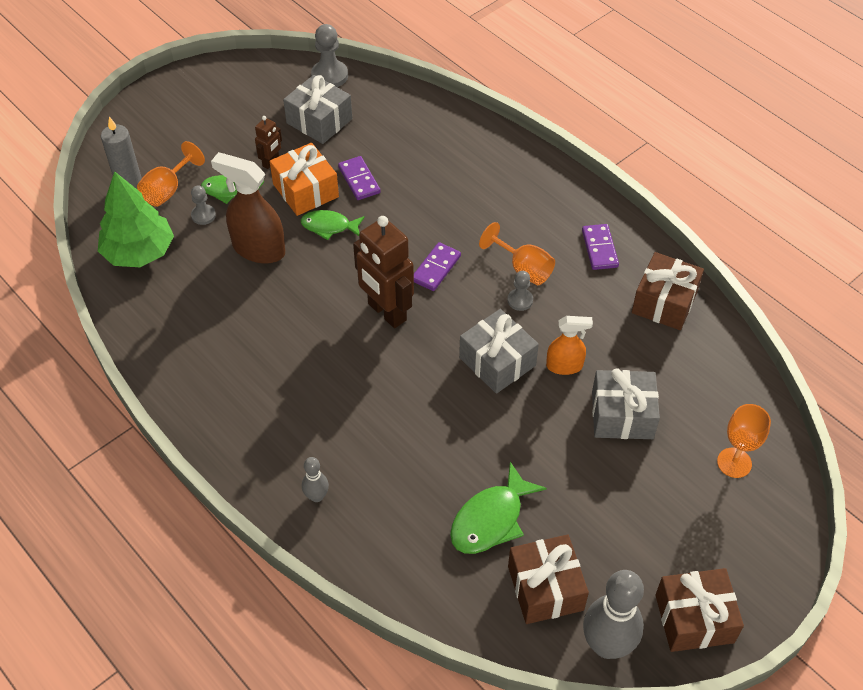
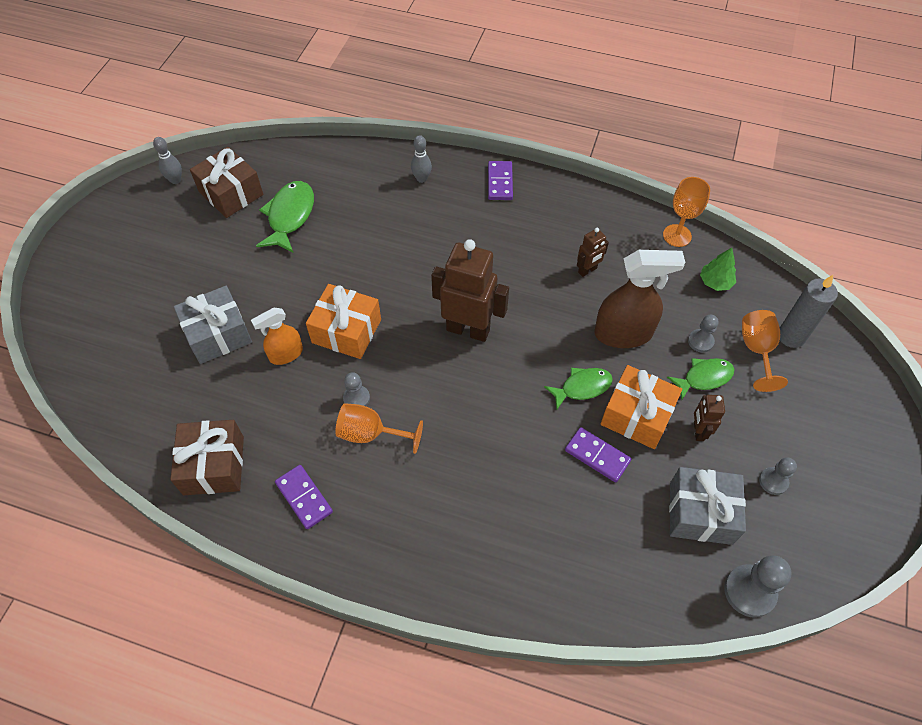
camera: 150 degrees right, 5 degrees up
green tree [98,171,174,267] -> green tree [700,248,736,291], size x0.49
purple domino [414,242,461,291] -> purple domino moved to [488,161,513,200]
grey gift [459,309,539,394] -> orange gift [306,284,381,359]
grey bowling pin [583,570,644,659] -> grey bowling pin [153,137,182,184], size x0.50
brown gift [655,568,744,652] -> none
orange goblet [717,404,771,478] -> orange goblet moved to [663,177,710,247]
none -> brown robot [577,228,609,277]
none -> grey pawn [759,458,797,495]

